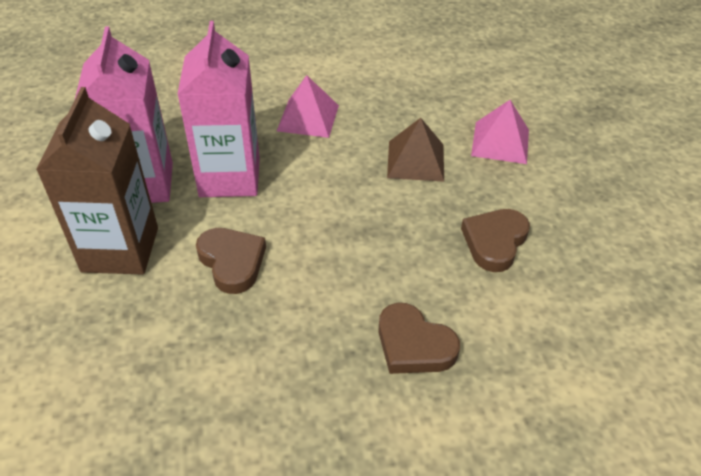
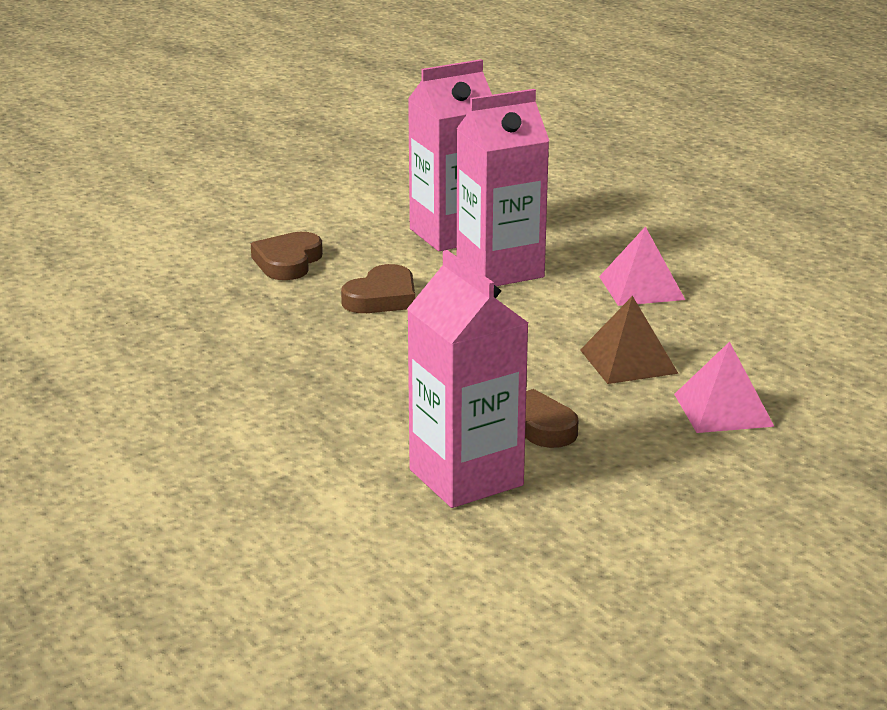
camera: 70 degrees right, 20 degrees down
brown carton [36,87,158,275] -> none
brown heart [378,303,460,374] -> brown heart moved to [251,232,323,280]
none -> pink carton [407,250,528,508]

